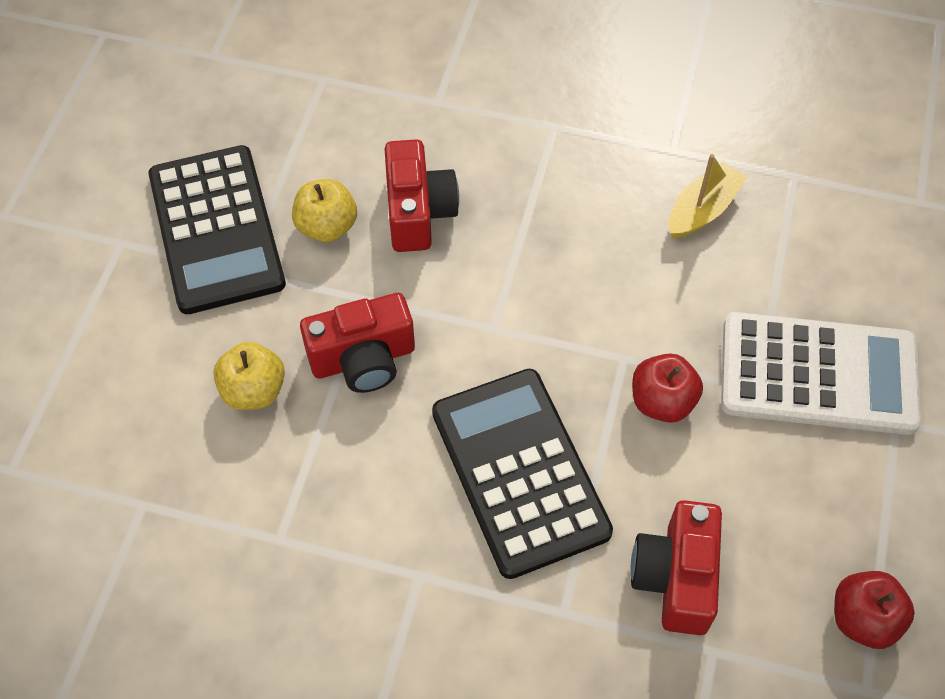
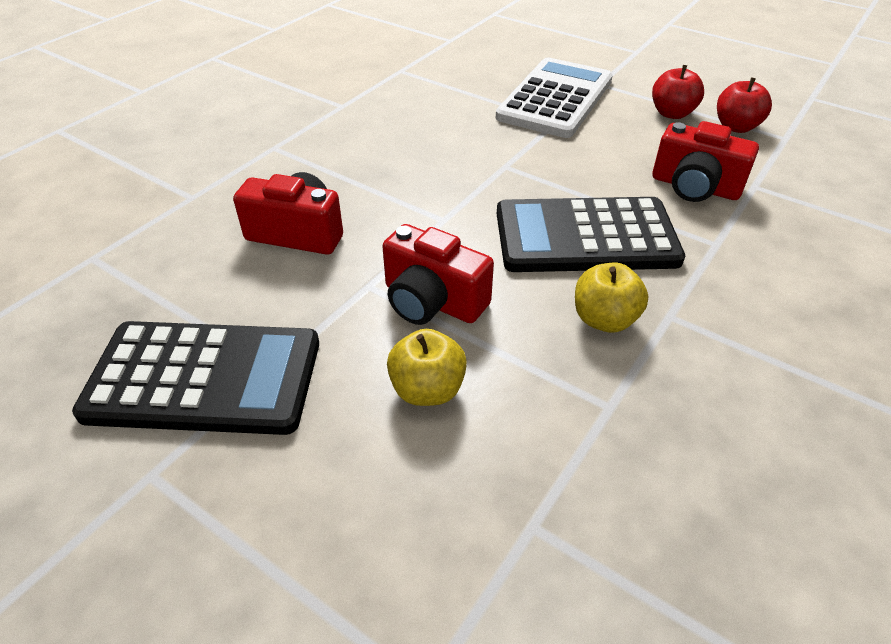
camera: 70 degrees left, 15 degrees down
yellow apple [292,179,357,242] -> yellow apple moved to [575,263,648,333]
red camera [300,293,415,393] -> red camera turned 120 degrees clockwise [382,224,494,325]
red apple [632,353,703,423] -> red apple moved to [652,65,704,119]
yellow boat [669,154,747,239] -> none

